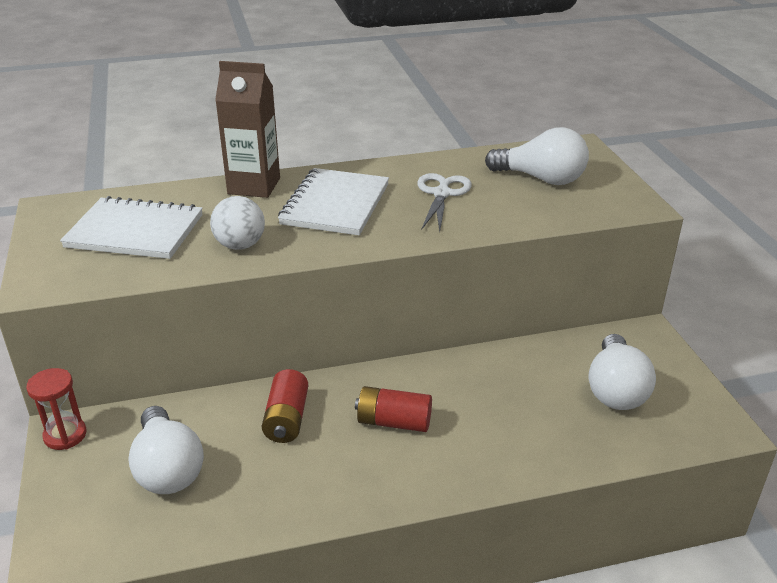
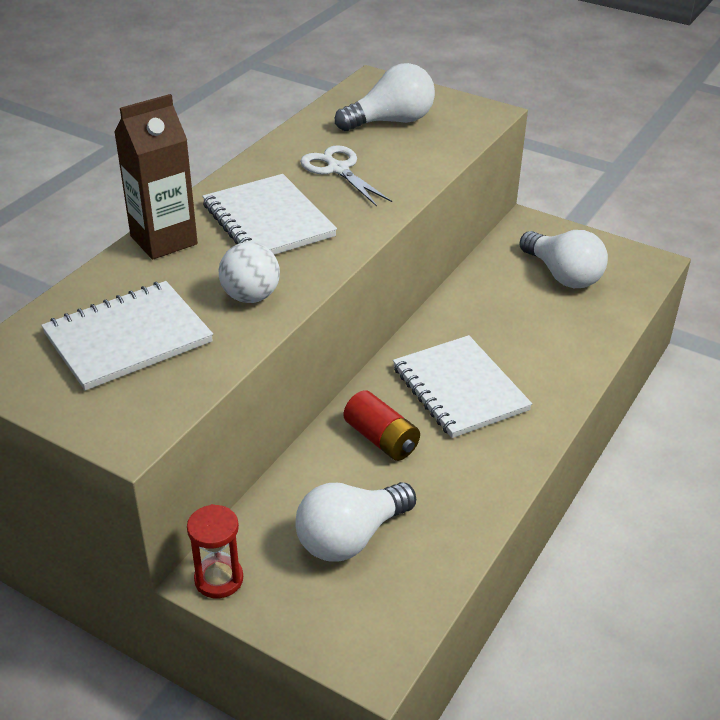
camera: 45 degrees left, 5 degrees up
white light bulb [128,406,204,494] -> white light bulb turned 120 degrees clockwise [295,482,416,562]
red battery [355,386,432,432] -> white notebook [393,335,532,438]

